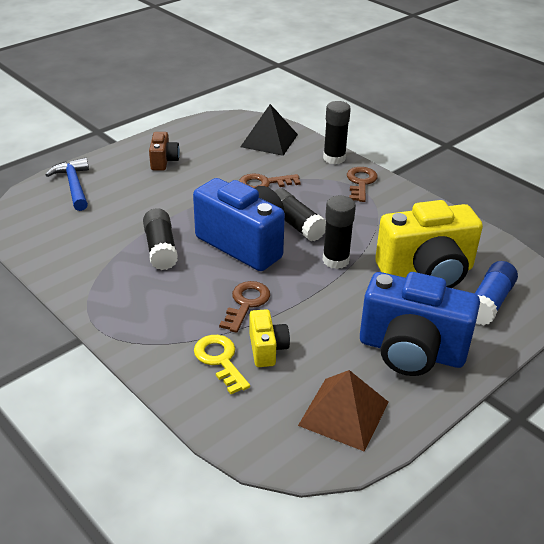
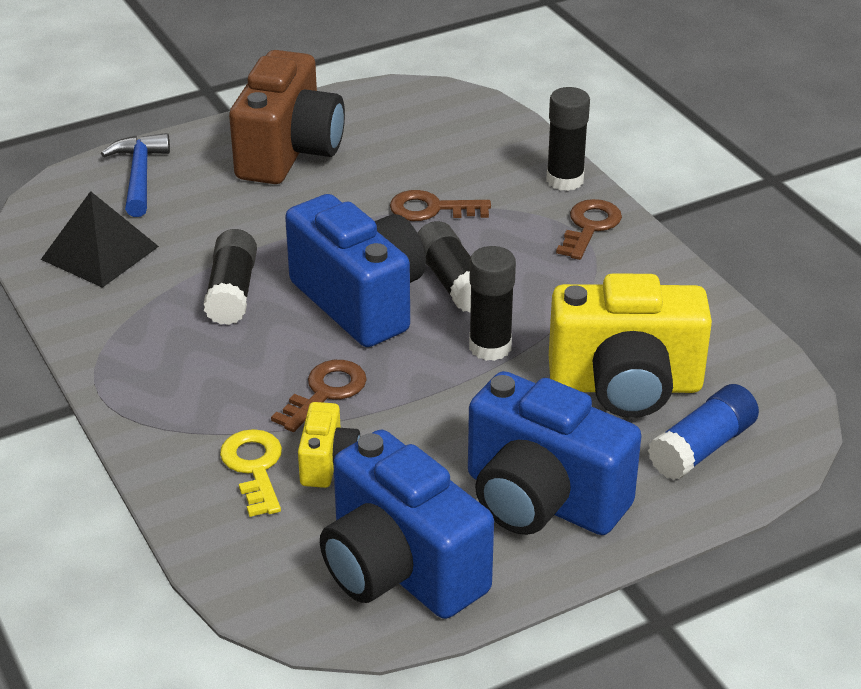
camera: 15 degrees right, 0 degrees up
brown camera [149,132,180,171] -> brown camera [229,50,345,184], size x2.09
black pyramid [240,104,298,156] -> black pyramid moved to [41,191,159,288]
brown pyramid [298,370,389,452] -> blue camera [320,430,494,619]

